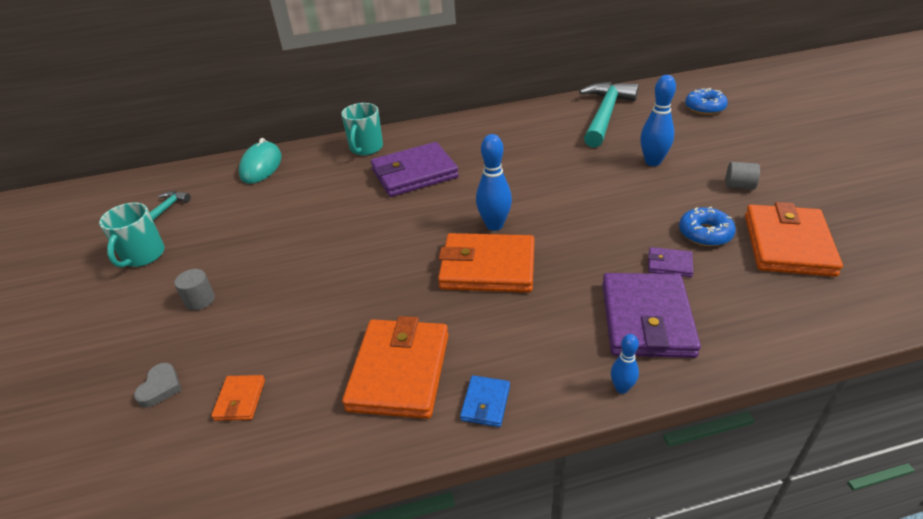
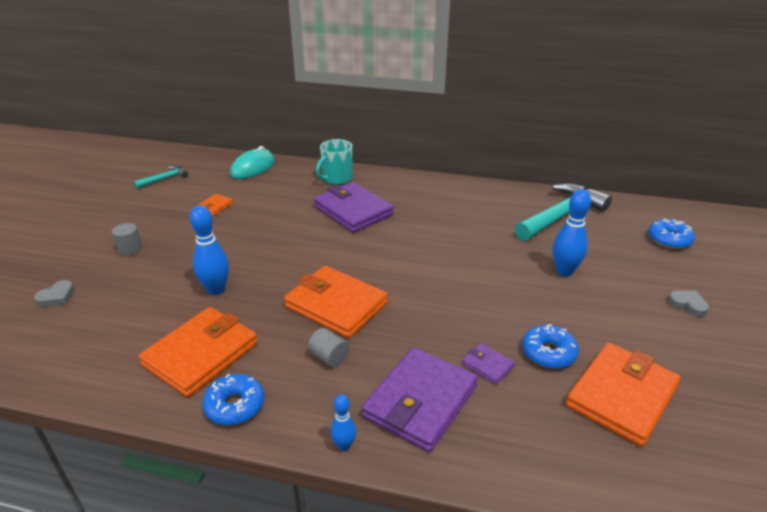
camera: 25 degrees right, 5 degrees down
turquoise mug [99,203,165,268] -> none
orange wallet [211,375,265,421] -> orange wallet moved to [197,194,233,216]
purple wallet [371,142,459,197] -> purple wallet turned 45 degrees clockwise [313,182,394,233]
blue wallet [460,375,510,427] -> blue donut [202,374,264,425]
blue bowling pin [476,134,512,231] -> blue bowling pin moved to [190,205,229,295]
grey cylinder [726,162,760,189] -> grey cylinder moved to [308,328,349,367]
none -> grey heart [668,291,709,317]

